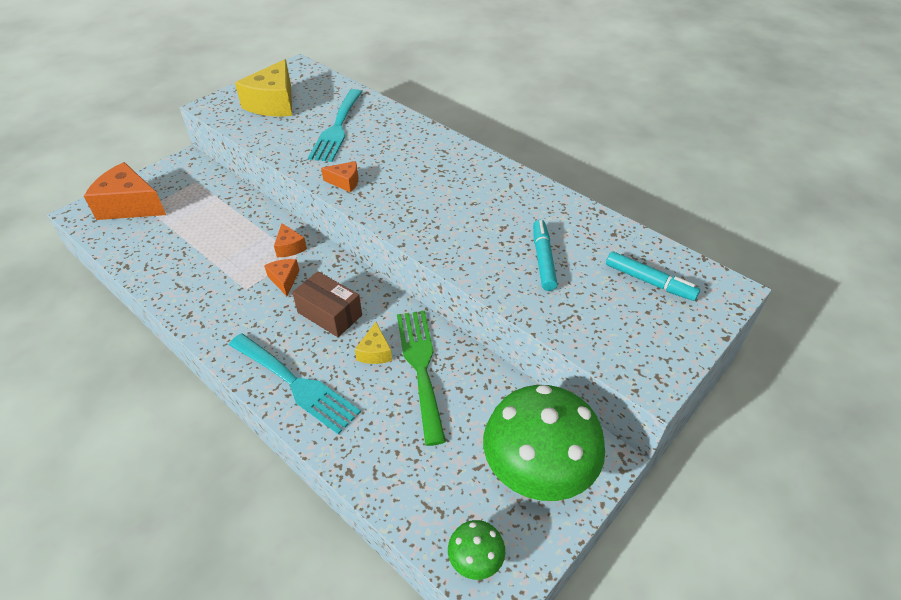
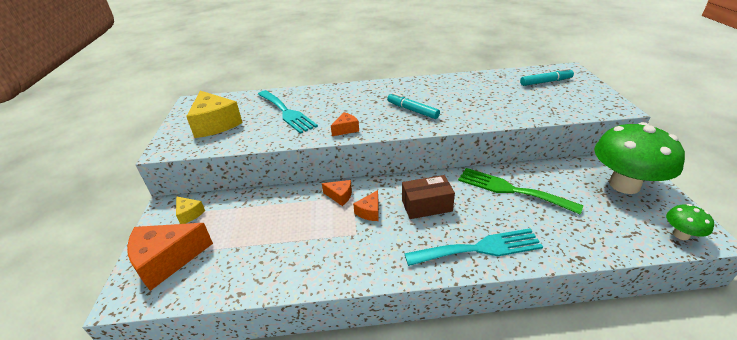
camera: 45 degrees left, 10 degrees down
orange cheese [264,259,299,296] -> orange cheese turned 90 degrees counterclockwise [353,190,379,221]
yellow cheese [355,322,392,364] -> yellow cheese moved to [176,196,205,224]
turquoise marker [533,220,558,291] -> turquoise marker moved to [388,93,440,119]

